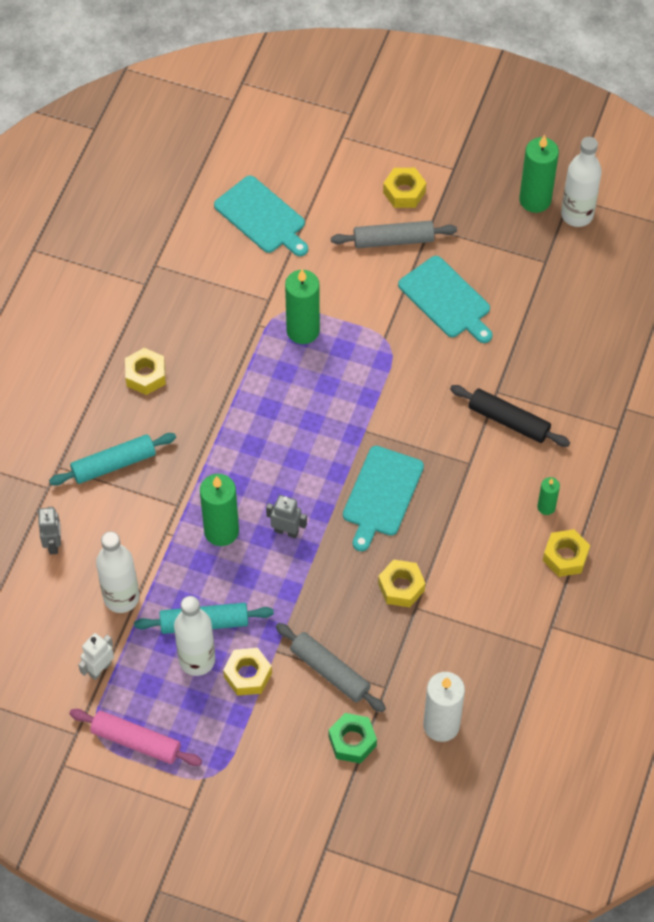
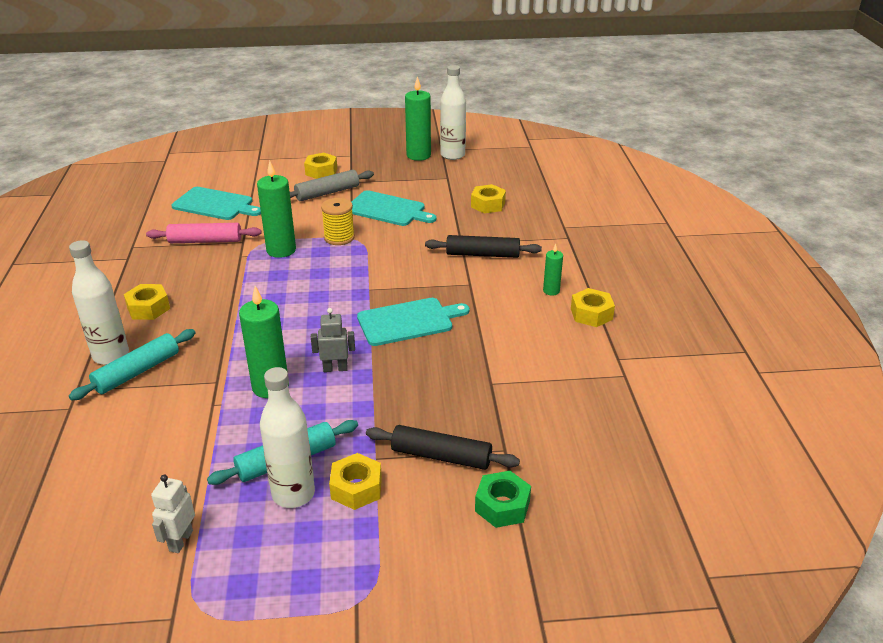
camera: 25 degrees left, 25 degrees down
grey robot [38,507,61,555] -> none
pink rolling pin [69,709,202,766] -> pink rolling pin moved to [146,223,262,243]
white bottle [96,531,139,613] -> white bottle moved to [69,240,129,365]
grey rolling pin [276,623,386,712] -> black rolling pin [366,425,520,470]
turquoise cutting board [343,446,424,551] -> turquoise cutting board turned 105 degrees counterclockwise [357,298,470,346]
yellow nut [378,559,425,607] -> yellow nut moved to [471,184,506,213]
white candle [423,672,465,742] -> none
none -> yellow spool [321,198,355,245]

